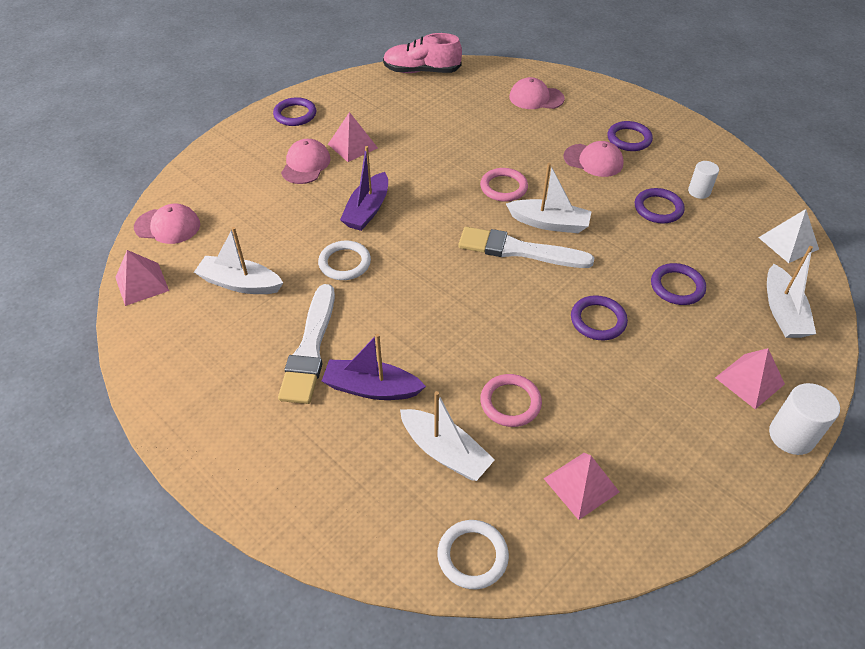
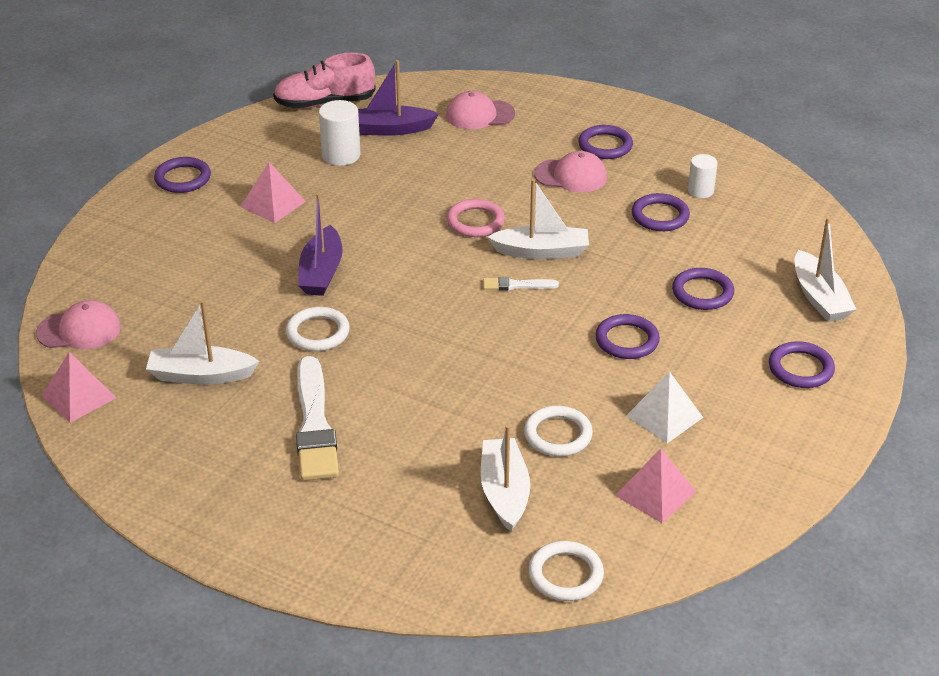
camera: 15 degrees left, 10 degrees down
pink cap [281,139,330,184] -> none
purple boat [322,334,426,400] -> purple boat moved to [358,60,439,136]
white boat [400,391,495,481] -> white boat turned 120 degrees counterclockwise [481,425,530,532]
white brush [458,227,594,268] -> white brush [483,277,559,291], size x0.48
pink ring [480,374,542,427] -> white ring [524,406,593,456]
pink pyramid [715,348,785,409] -> purple ring [769,341,835,388]
white pyramid [758,209,819,263] -> white pyramid moved to [626,372,703,443]
white cylinder [769,383,840,455] -> white cylinder moved to [319,100,361,166]

